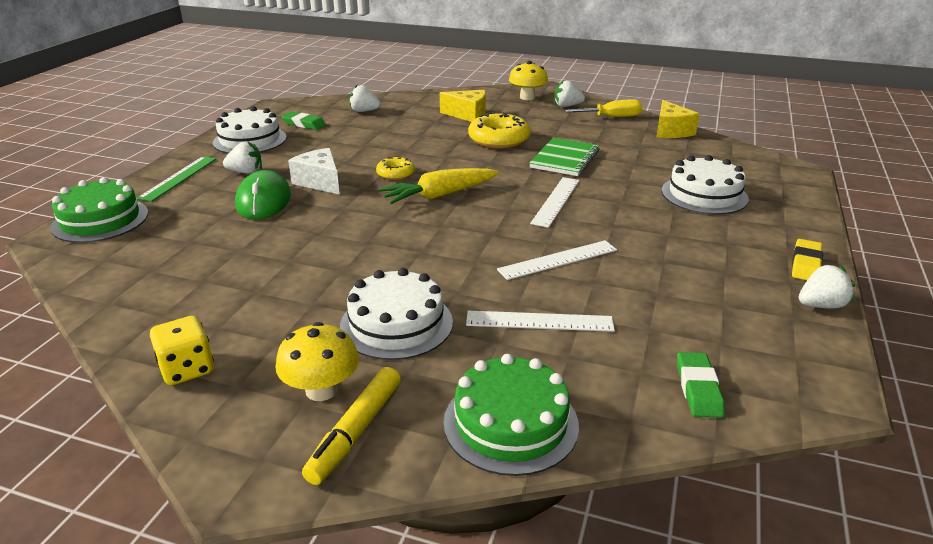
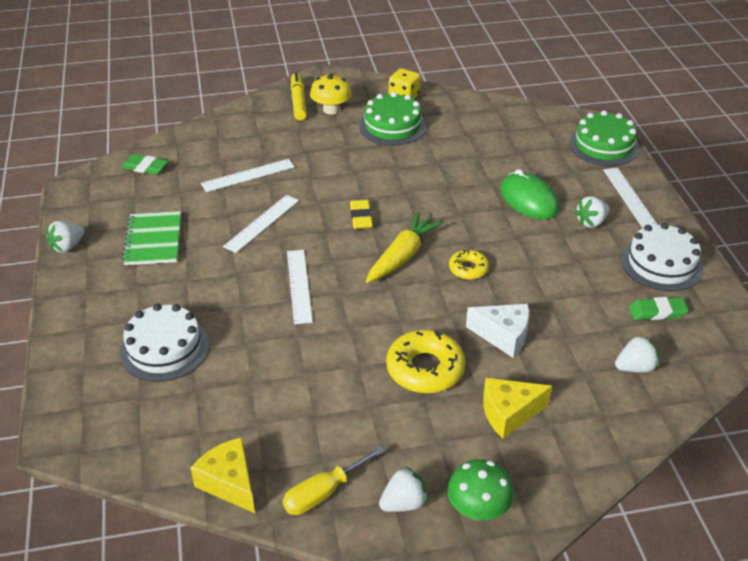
camera: 150 degrees right, 10 degrees up
green ruler [137,156,216,202] -> white ruler [603,167,658,228]
white cheese [288,148,340,195] -> white cheese moved to [466,304,529,358]
white cake [340,268,453,360] -> none
green cake [444,354,579,476] -> green cake moved to [359,92,427,145]
yellow mushroom [509,61,548,100] -> green mushroom [447,459,514,520]
green notebook [529,138,600,176] -> green notebook moved to [122,211,181,265]
green eraser [677,352,724,418] -> green eraser turned 45 degrees counterclockwise [121,154,168,175]
yellow eraser [792,239,823,280] -> yellow eraser moved to [350,200,373,229]

